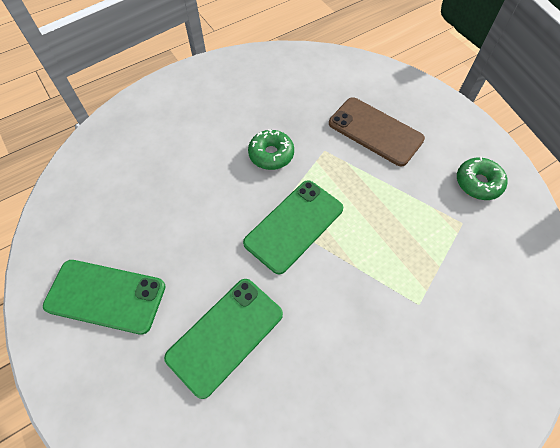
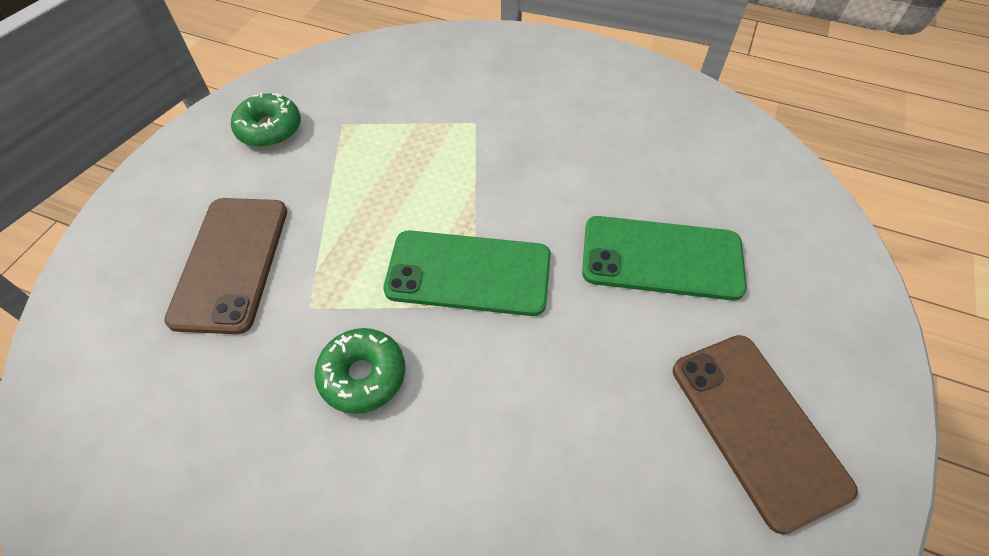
camera: 125 degrees left, 5 degrees down
green phone [43,260,165,335] -> brown phone [673,335,858,535]

